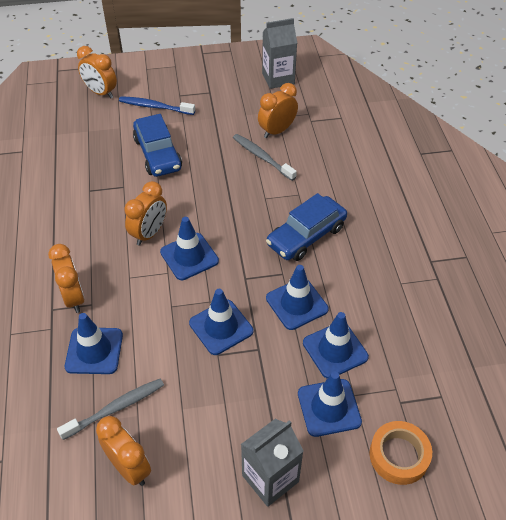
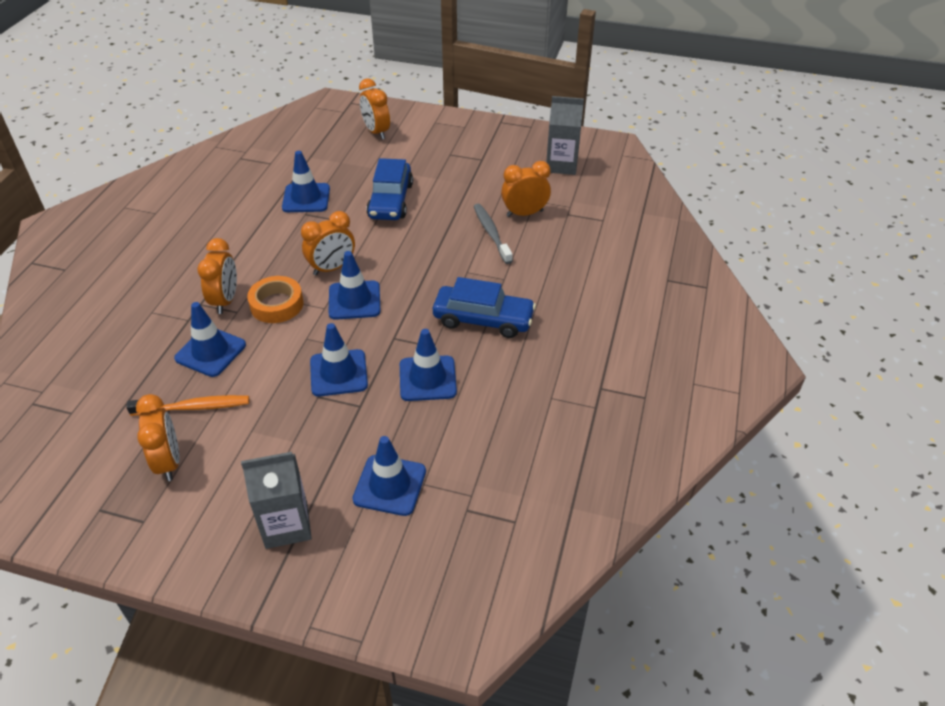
camera: 25 degrees right, 5 degrees down
grey toothbrush [57,379,164,440] -> orange toothbrush [126,395,249,416]
blue toothbrush [119,96,195,115] -> none
blue car [266,193,347,261] -> blue car turned 150 degrees counterclockwise [433,277,536,338]
blue traffic cone [303,312,369,379] -> blue traffic cone moved to [282,151,330,212]
orange tape [369,421,432,485] -> orange tape moved to [247,276,303,323]

